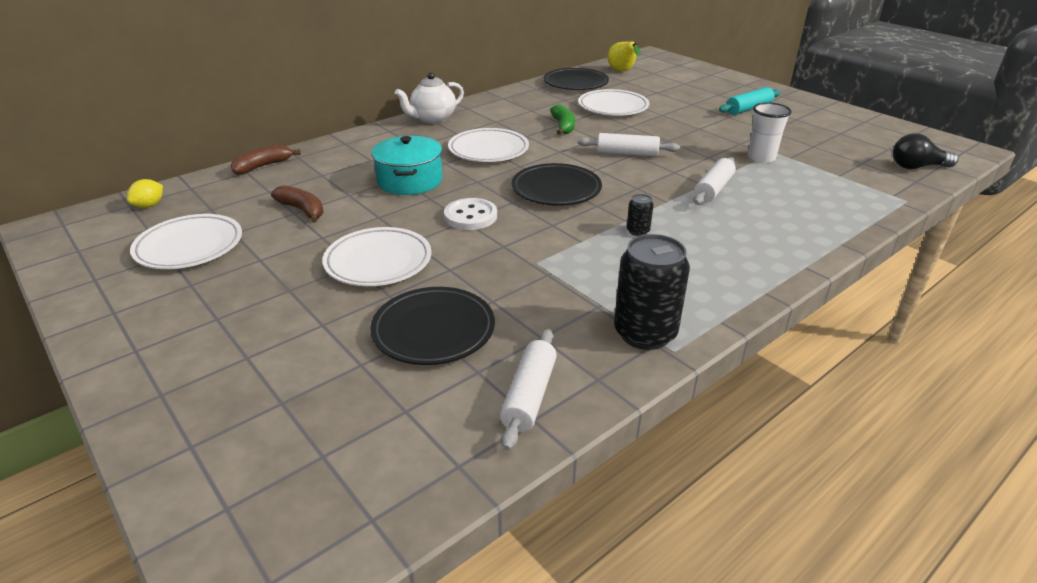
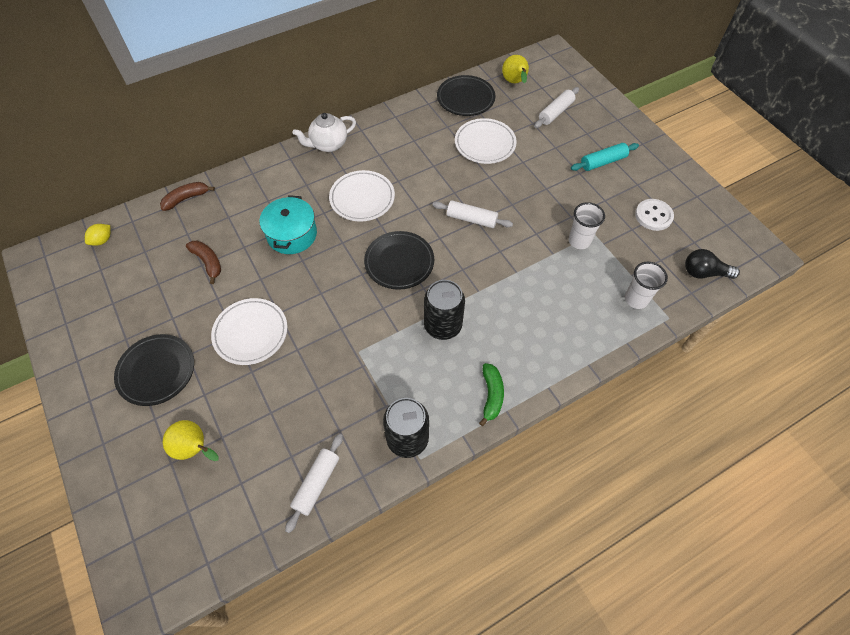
camera: 10 degrees right, 25 degrees up
white plate [130,214,242,269] -> none
black plate [370,287,495,365] -> black plate moved to [114,334,194,406]
white button [444,198,497,230] -> white button moved to [635,199,674,231]
green banana [550,104,575,135] -> green banana moved to [479,363,504,426]
black can [627,194,654,236] -> black can [424,280,465,340], size x2.18
white rolling pin [693,157,736,205] -> white rolling pin moved to [534,87,579,128]
none -> yellow pear [163,420,219,461]
none -> white cup [625,262,668,309]

